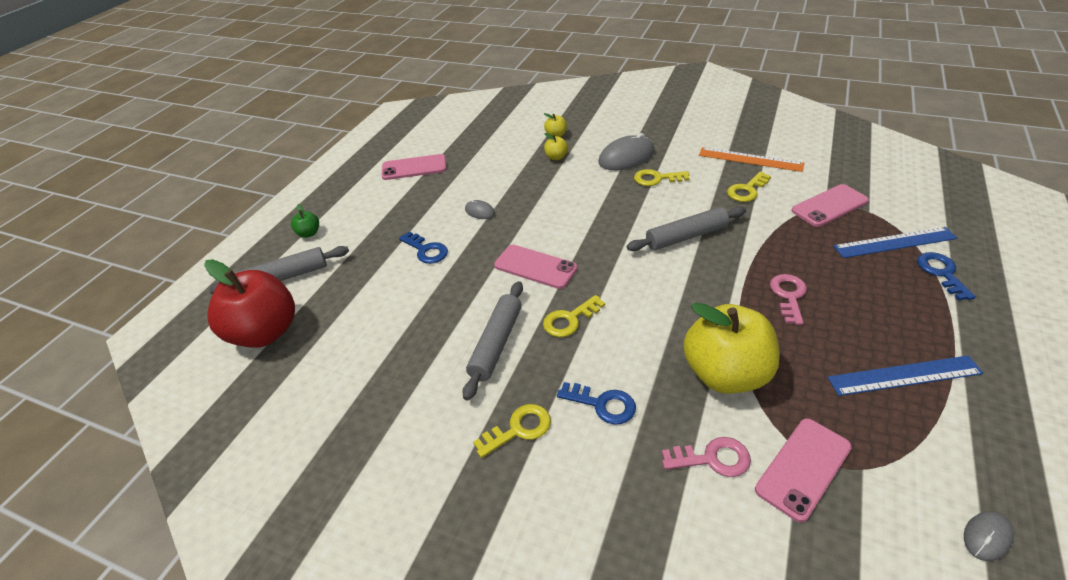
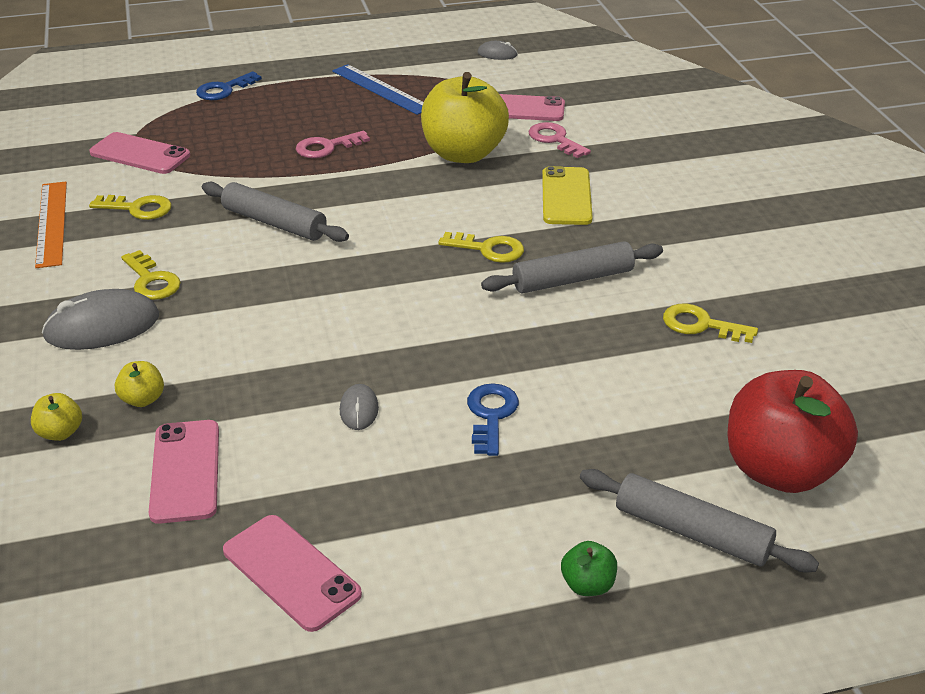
camera: 130 degrees left, 5 degrees down
yellow key [473,404,551,458] -> yellow key moved to [663,304,758,343]
pink phone [494,245,578,289] -> pink phone moved to [149,420,219,524]
blue key [557,382,636,425] -> yellow phone [542,166,593,225]
grey mouse [598,133,655,170] -> grey mouse turned 45 degrees counterclockwise [42,289,159,350]
blue ruler [833,227,957,258] -> none

